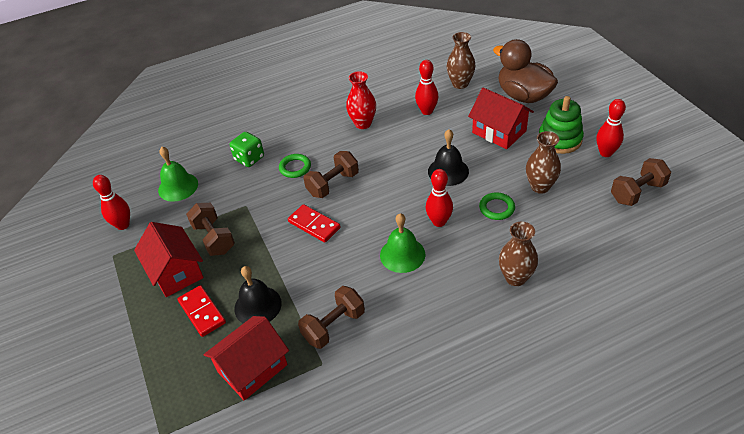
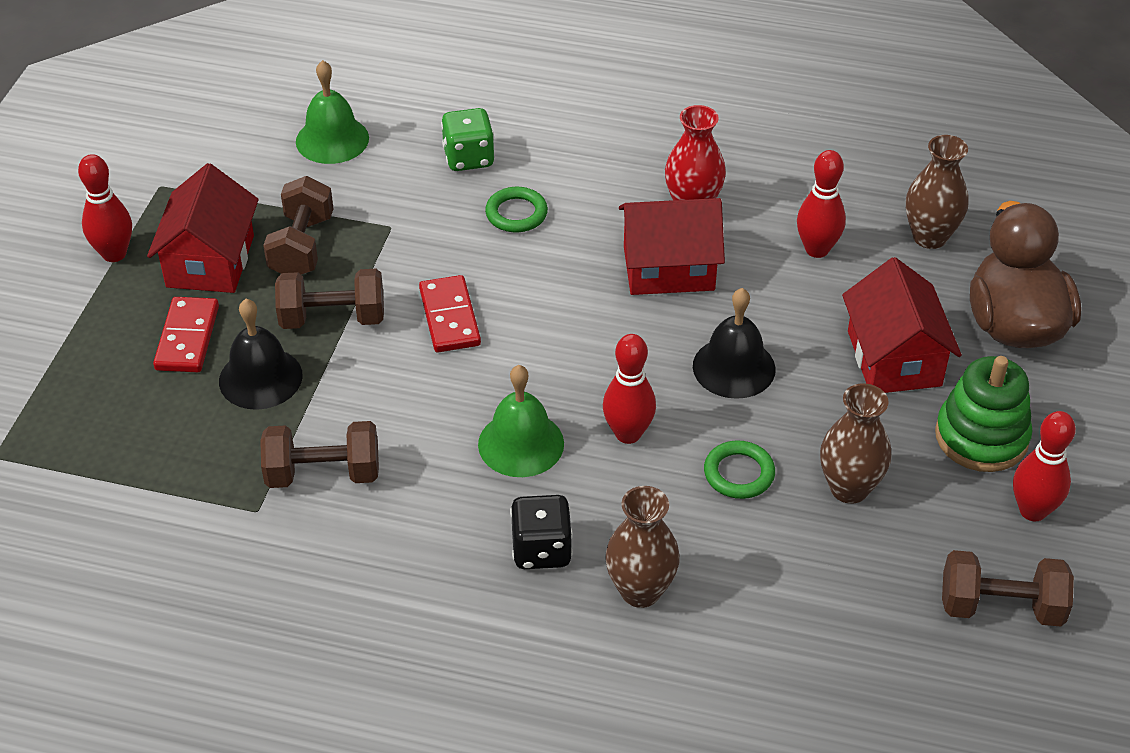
camera: 35 degrees right, 0 degrees up
red bowling pin [93,175,130,230] -> red bowling pin moved to [78,154,132,262]
red house [204,316,289,401] -> red house moved to [619,198,725,295]
brown dumbbell [304,151,359,198] -> brown dumbbell moved to [275,269,384,329]
none -> black dice [510,495,573,569]

